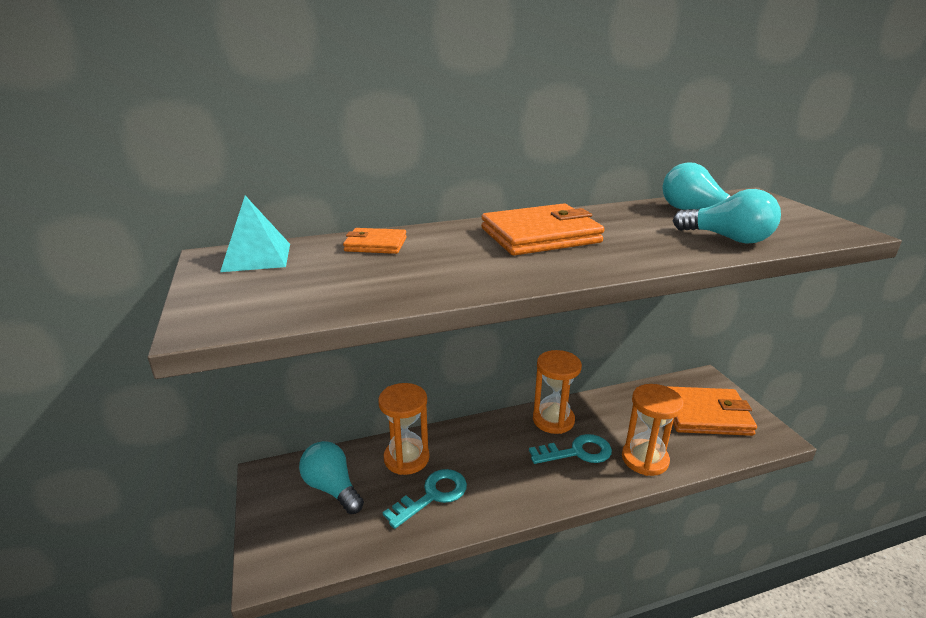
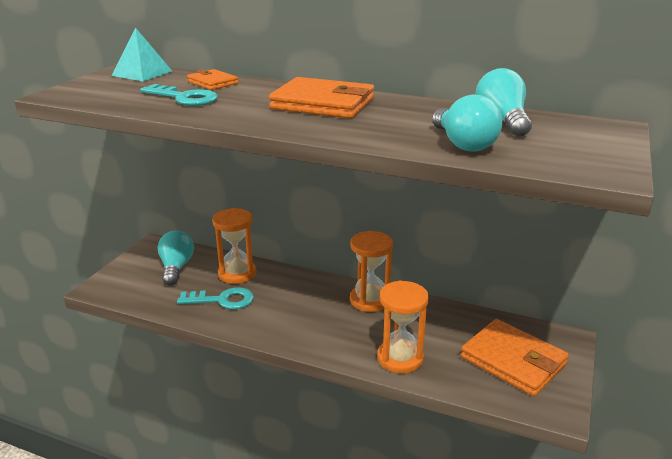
camera: 40 degrees right, 0 degrees up
turquoise key [529,434,612,464] -> turquoise key moved to [140,84,218,106]

